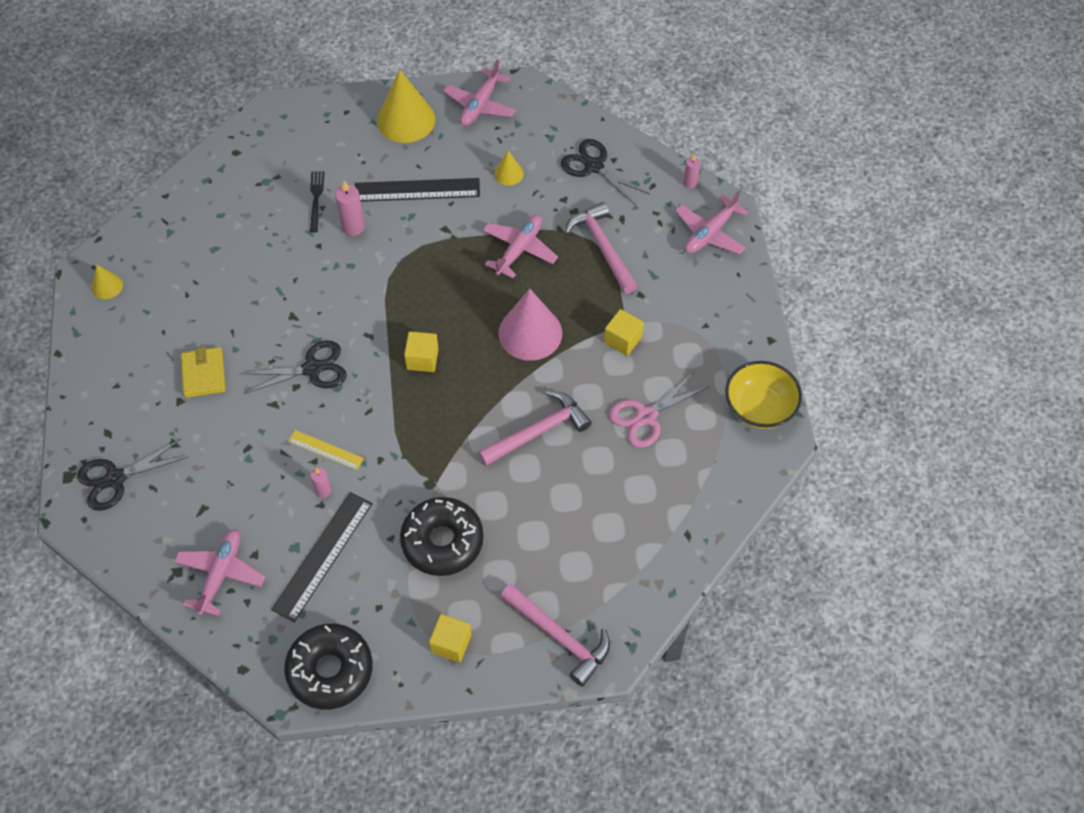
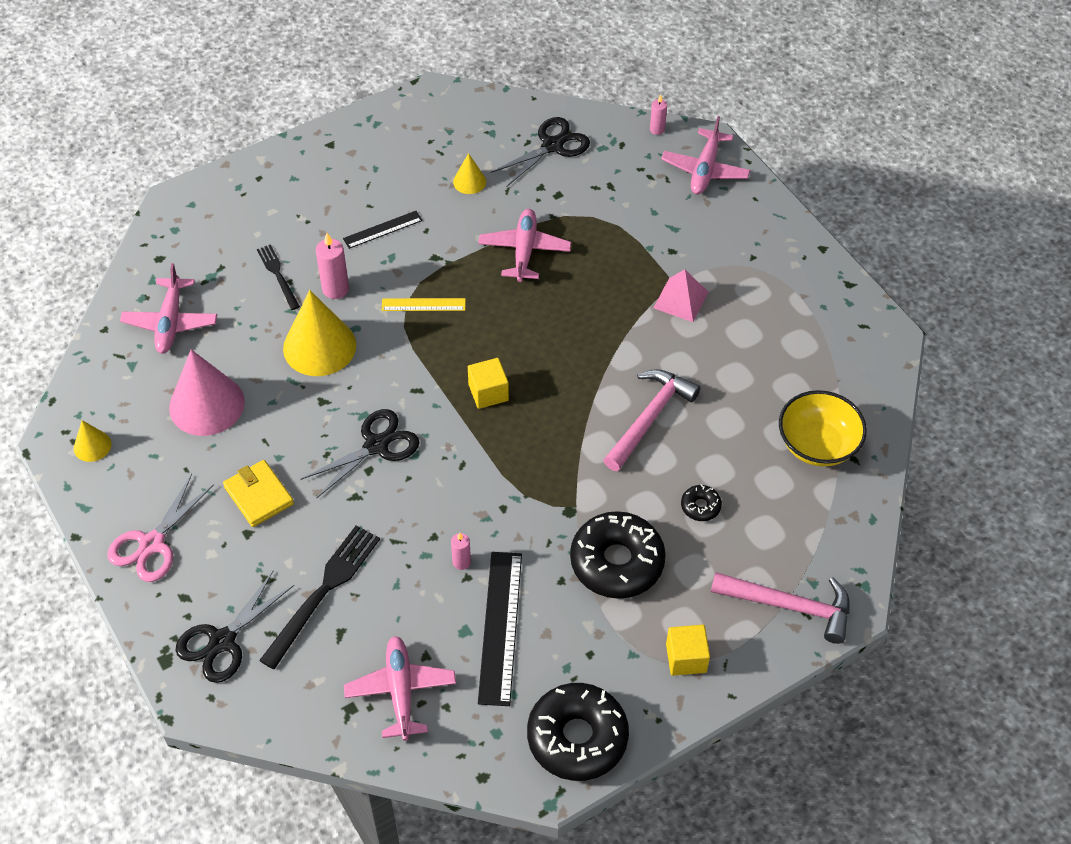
camera: 25 degrees left, 5 degrees down
yellow ruler [288,430,364,470] -> yellow ruler moved to [382,298,466,311]
black ruler [355,178,480,202] -> black ruler [343,211,423,249], size x0.56
yellow cone [377,70,435,143] -> yellow cone moved to [283,290,356,376]
pink plane [443,59,516,126] -> pink plane moved to [120,263,217,353]
pink cone [498,289,562,361] -> pink cone moved to [169,349,245,436]
black scissors [561,139,650,205] -> black scissors turned 120 degrees clockwise [491,117,590,186]
pink hammer [565,202,637,294] -> none
yellow cube [604,309,644,356] -> pink pyramid [654,269,708,322]
pink scissors [609,371,710,448] -> pink scissors moved to [108,474,214,582]
yellow bowl [725,361,802,429] -> yellow bowl moved to [779,390,867,467]
none -> black fork [259,525,380,669]
none -> black donut [681,484,722,521]

